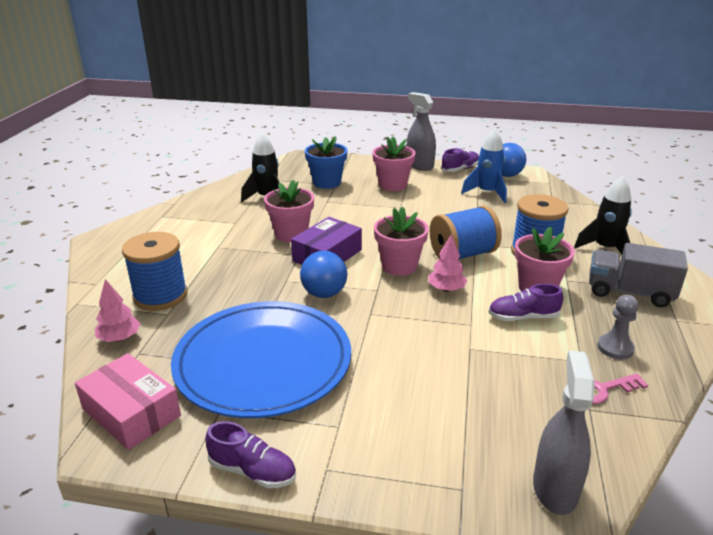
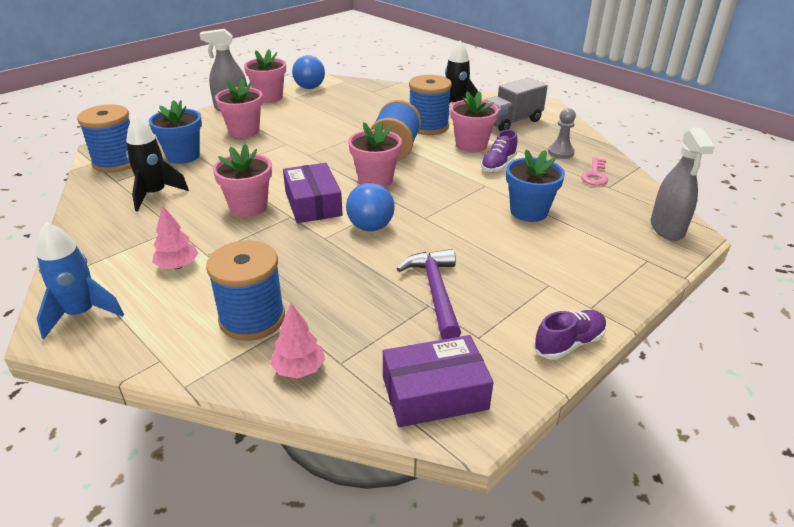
camera: 55 degrees left, 5 degrees up
pink box [75,353,181,450] -> purple box [383,335,494,427]
blue plate [171,301,351,418] -> purple hammer [397,249,461,339]
pink tree [428,234,468,292] -> pink tree moved to [152,205,198,269]
purple shoe [441,148,479,172] -> pink flower pot [244,49,286,103]
blue rocket [461,129,507,203] -> blue rocket moved to [36,222,124,339]
grey spray bottle [533,350,595,515] -> grey spray bottle turned 135 degrees counterclockwise [651,128,715,241]
none -> blue spool [77,105,131,173]
none -> blue flower pot [506,149,565,222]

